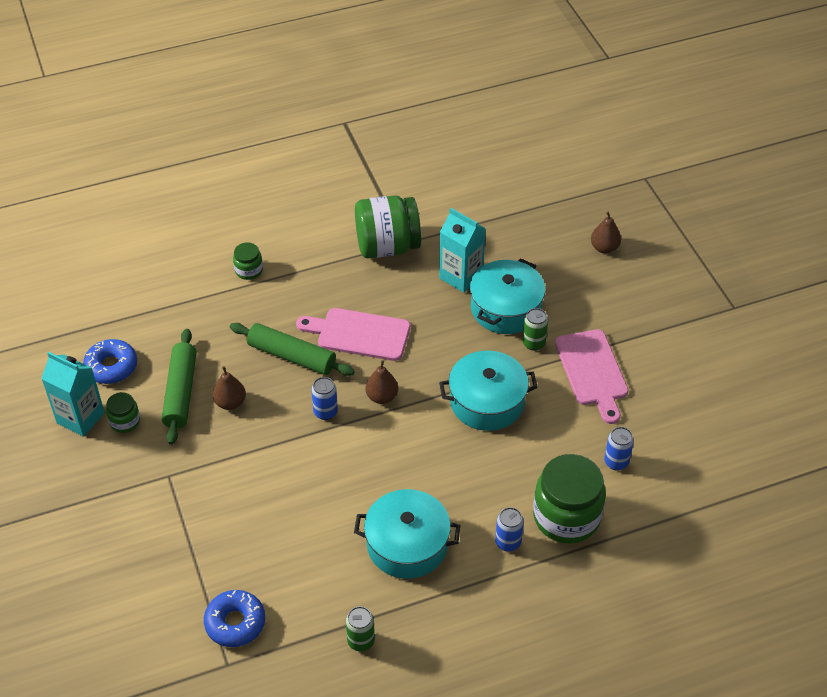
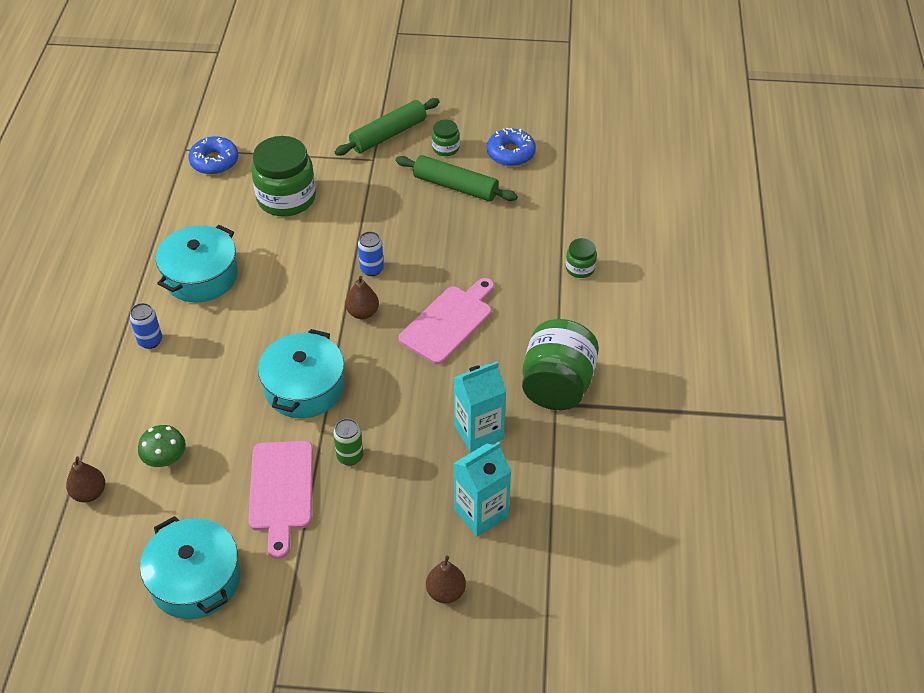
camera: 115 degrees right, 0 degrees up
turquoise carton [41,352,105,437] -> turquoise carton moved to [453,442,511,537]
brown pear [213,366,246,410] -> brown pear moved to [66,456,105,503]
green rolling pin [230,323,355,376] -> green rolling pin moved to [335,98,440,156]
green can [346,606,375,652] -> none
turquoise pot [470,258,545,334] -> turquoise pot moved to [140,516,240,619]
green jar [533,454,606,544] -> green jar moved to [251,136,316,216]
pink cutting board [555,329,628,424] -> pink cutting board turned 105 degrees counterclockwise [248,441,313,559]
blue can [604,427,634,471] -> green mushroom [138,425,186,467]

